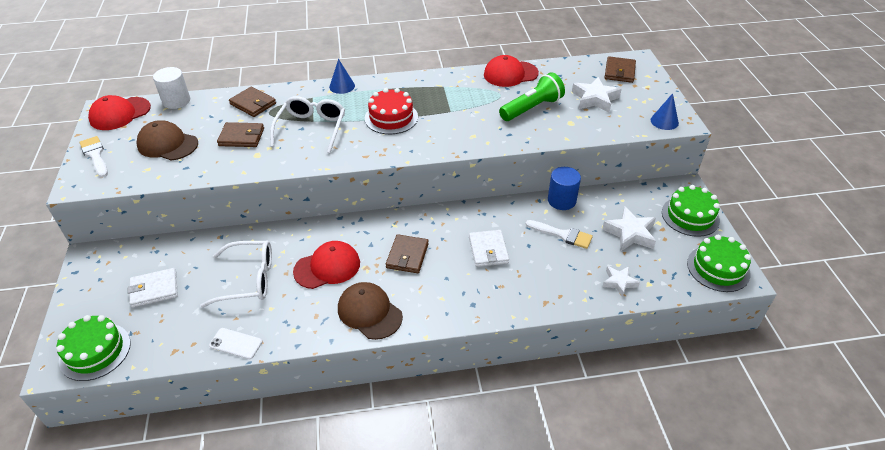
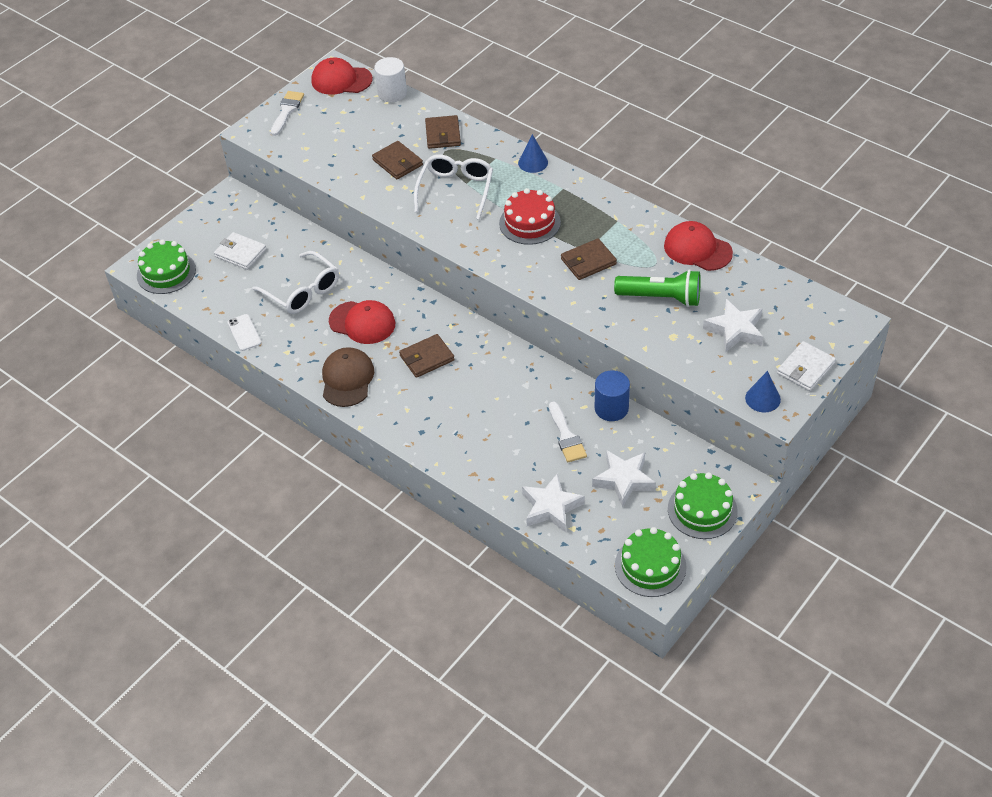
camera: 50 degrees right, 5 degrees up
brown cap [136,121,198,161] -> none
white glasses [270,96,345,153] -> white glasses turned 45 degrees counterclockwise [414,154,493,220]
white wallet [469,230,509,267] -> white wallet moved to [777,341,836,391]
white star [602,266,640,297] -> white star [522,473,585,532], size x1.59
brown wallet [604,56,636,83] -> brown wallet moved to [561,238,617,280]

